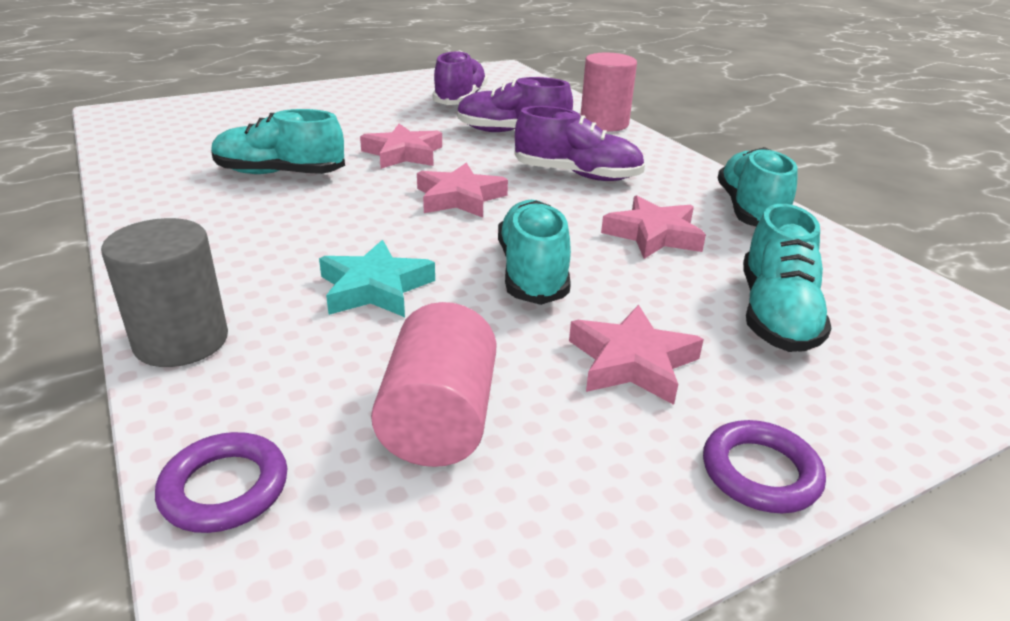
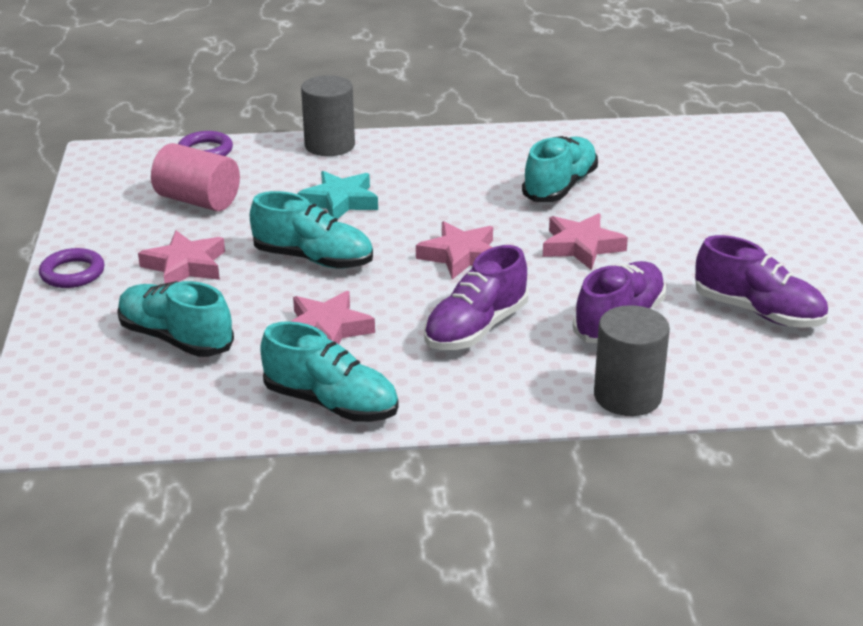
camera: 115 degrees right, 0 degrees up
pink cylinder [580,53,637,132] -> grey cylinder [594,305,670,416]

